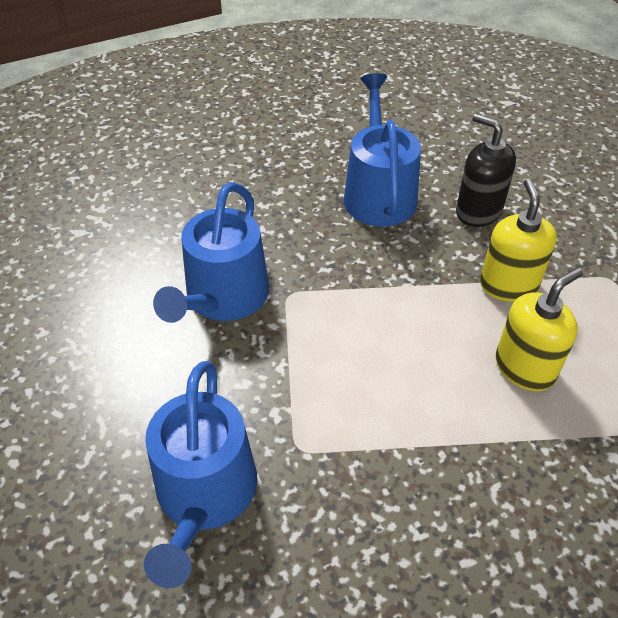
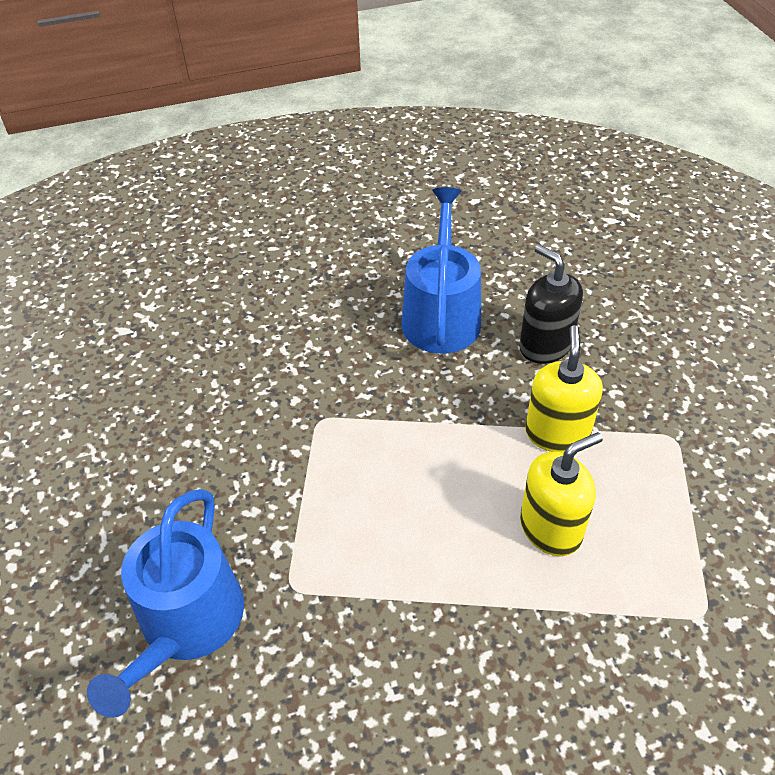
camera: 10 degrees right, 0 degrees up
blue watering can [153,182,269,323] -> none

